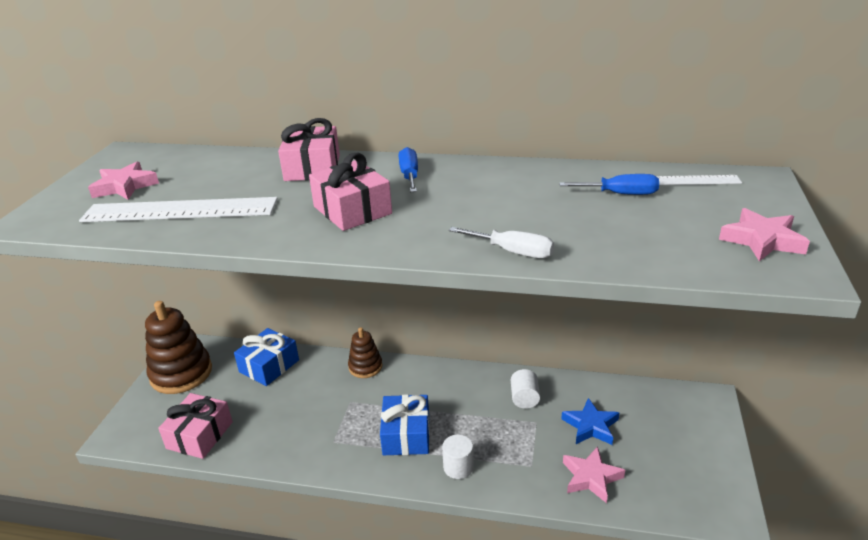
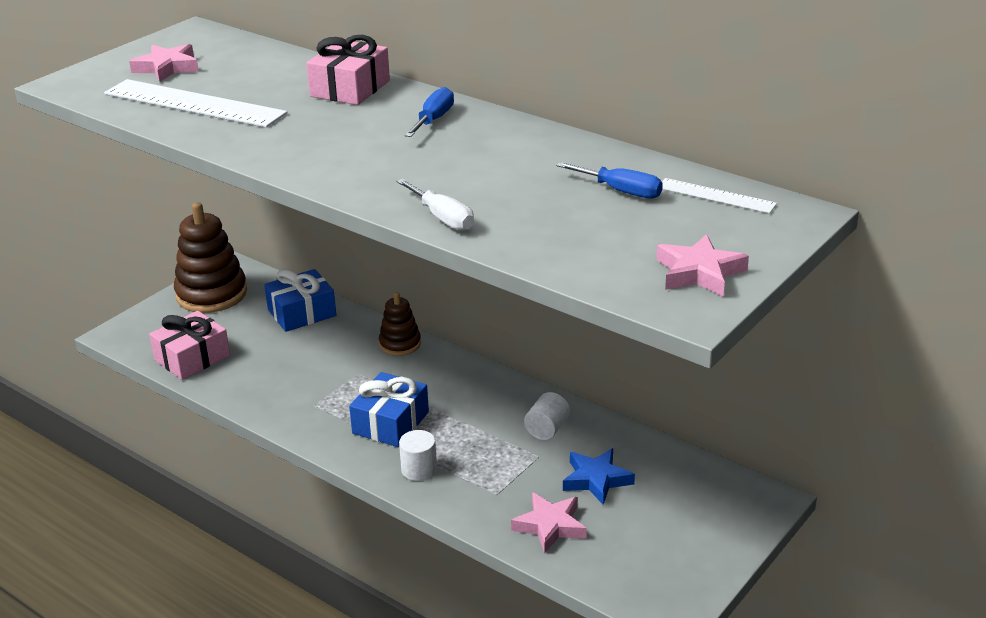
camera: 25 degrees right, 0 degrees up
pink gift [309,153,392,231] -> none

